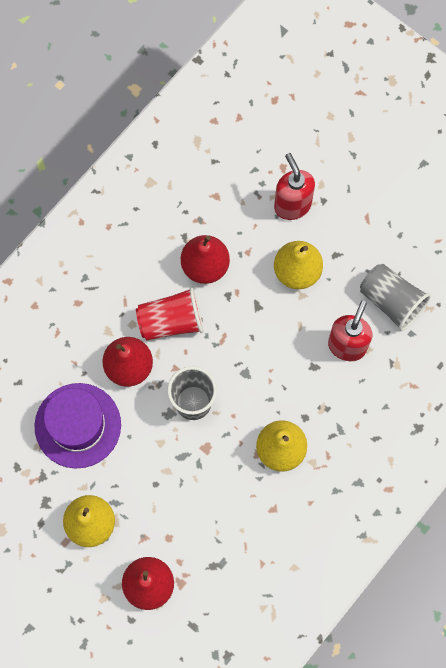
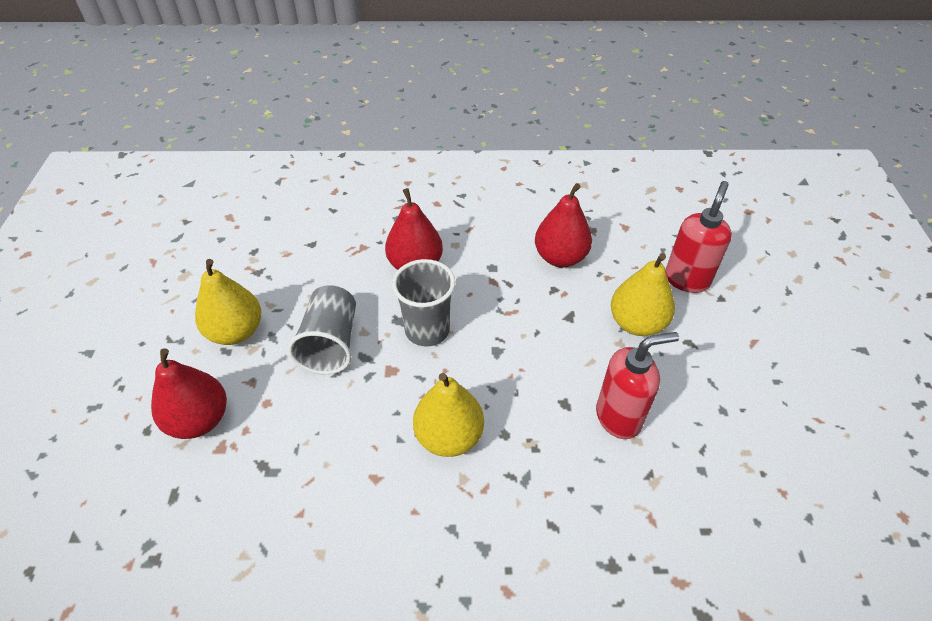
camera: 50 degrees right, 25 degrees down
purple hat [35,383,121,469] -> none
red cup [136,287,203,340] -> none
grey cup [360,264,431,331] -> grey cup moved to [288,285,356,375]

